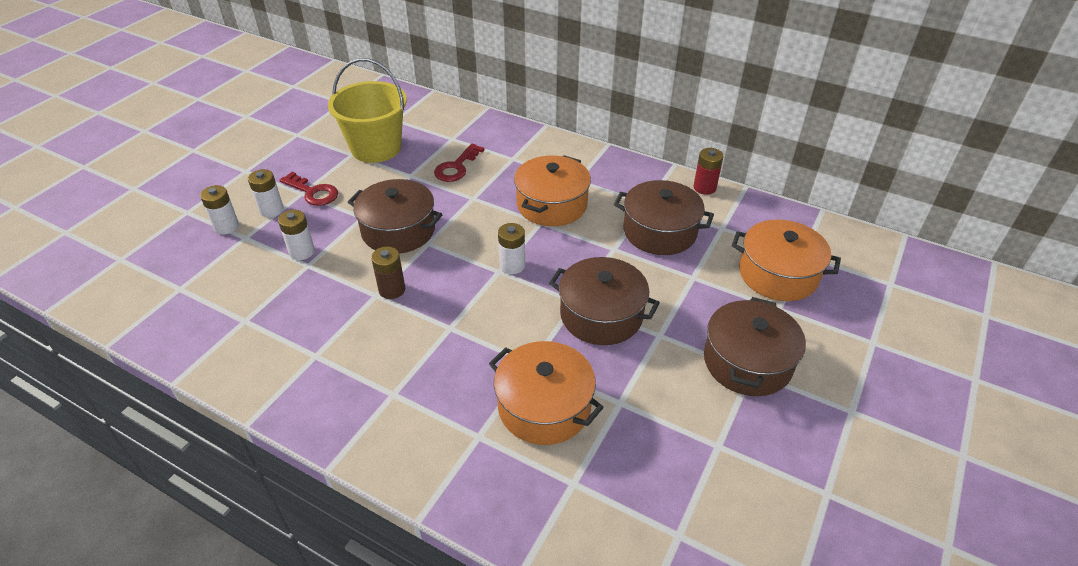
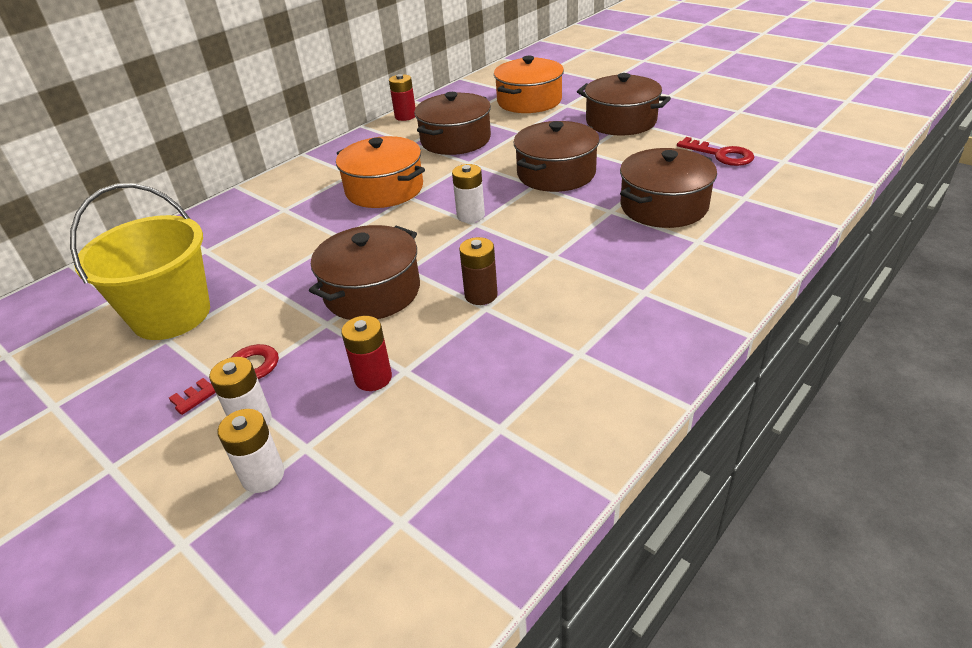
camera: 75 degrees left, 5 degrees down
white battery [278,210,315,260] -> red battery [341,316,392,391]
red key [434,143,485,182] -> red key moved to [677,137,754,166]
orange pot [489,341,604,445] -> brown pot [620,148,717,228]

